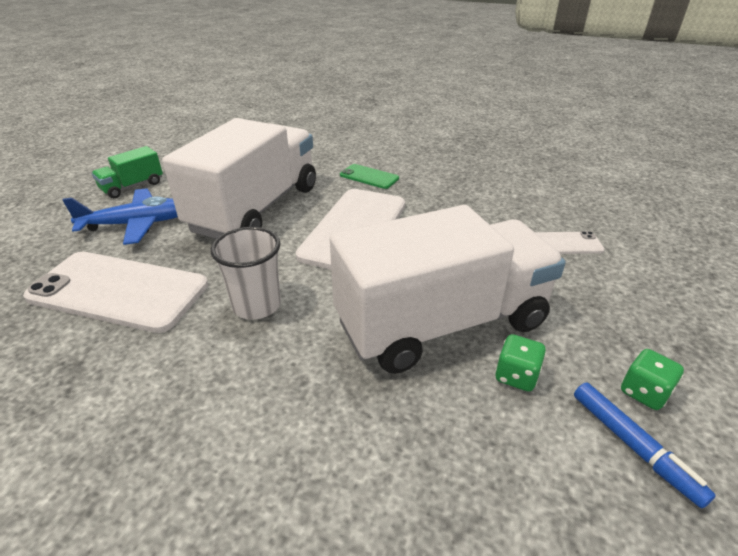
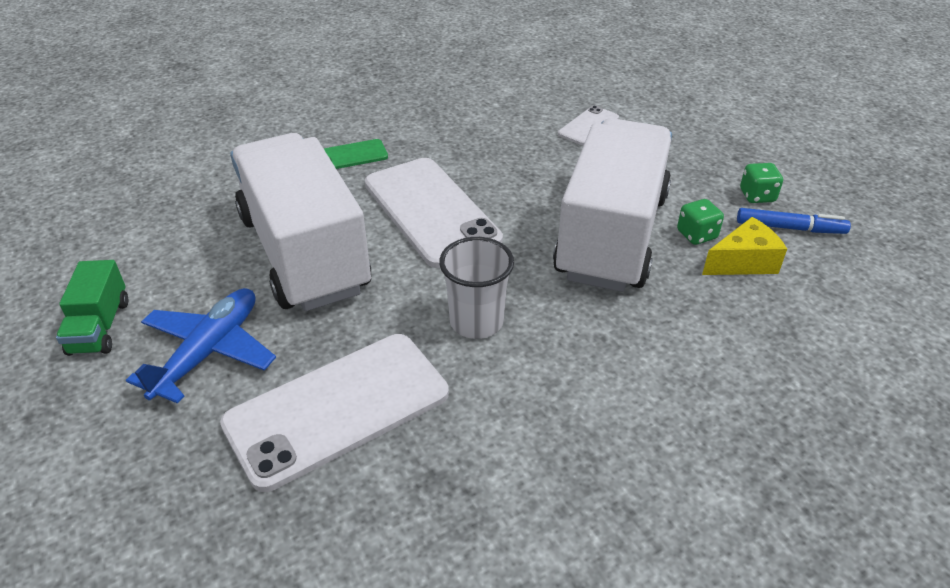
camera: 50 degrees left, 5 degrees up
none -> yellow cheese [702,217,787,275]

